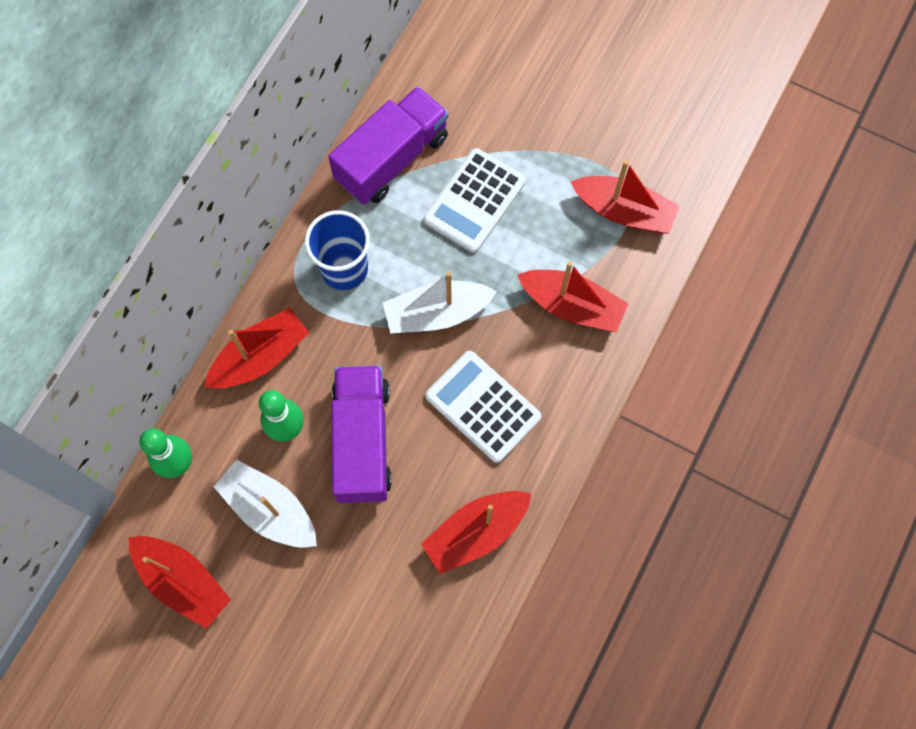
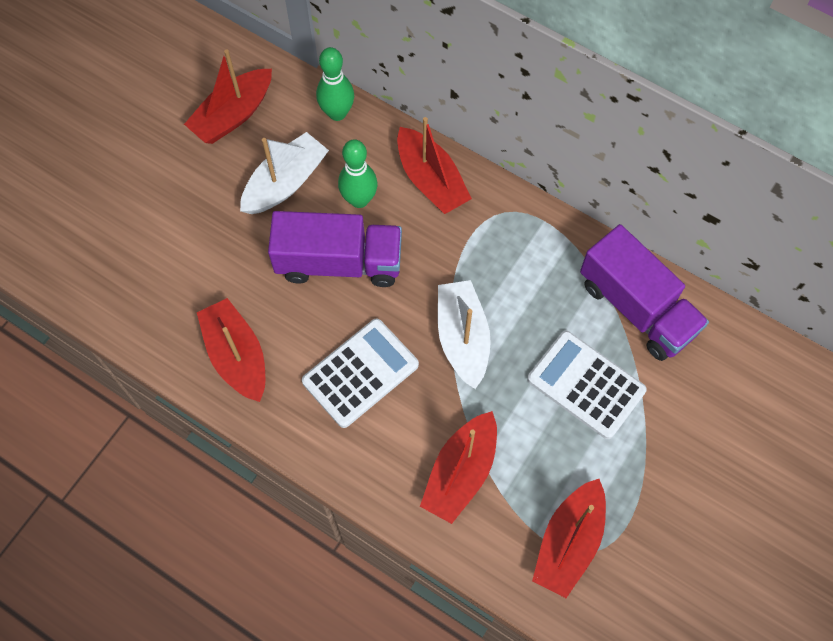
camera: 95 degrees right, 5 degrees down
blue cup [305,210,370,290] -> none

